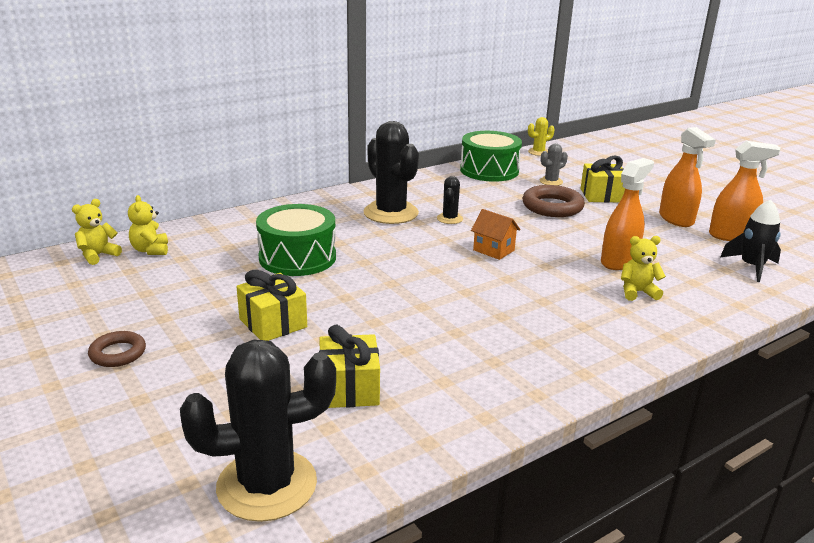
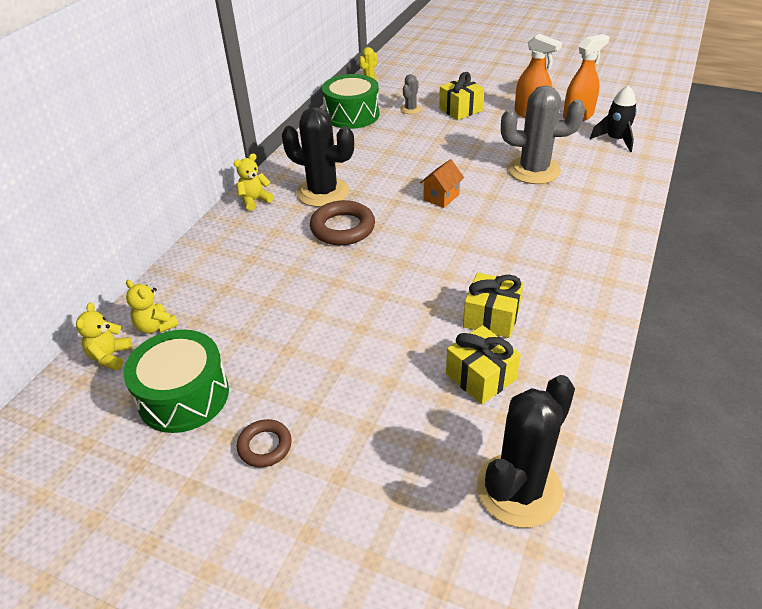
camera: 30 degrees left, 15 degrees up
yellow gift [236,270,307,341] -> yellow gift moved to [463,273,524,338]
green drum [256,204,336,276] -> green drum moved to [123,330,229,433]
black cactus [437,176,463,224] -> none
orange house [471,209,521,260] -> orange house turned 60 degrees counterclockwise [420,159,464,208]
brown ring [522,185,585,217] -> brown ring moved to [310,200,375,245]
orange spray bottle [601,158,654,270] -> grey cactus [501,85,585,184]
yellow teddy bear [621,236,666,301] -> yellow teddy bear moved to [234,153,274,211]

